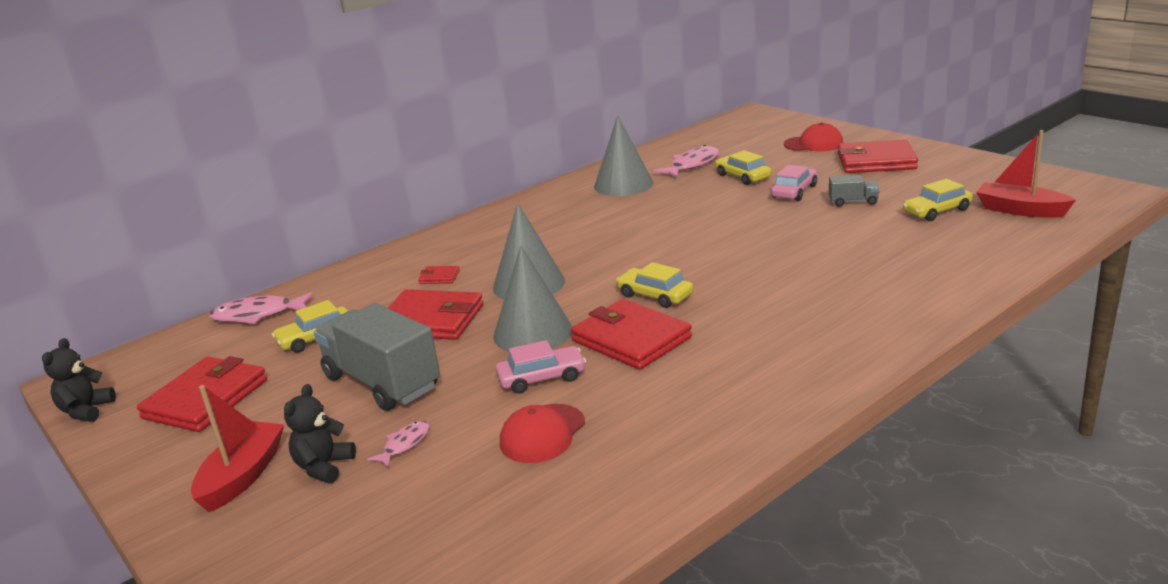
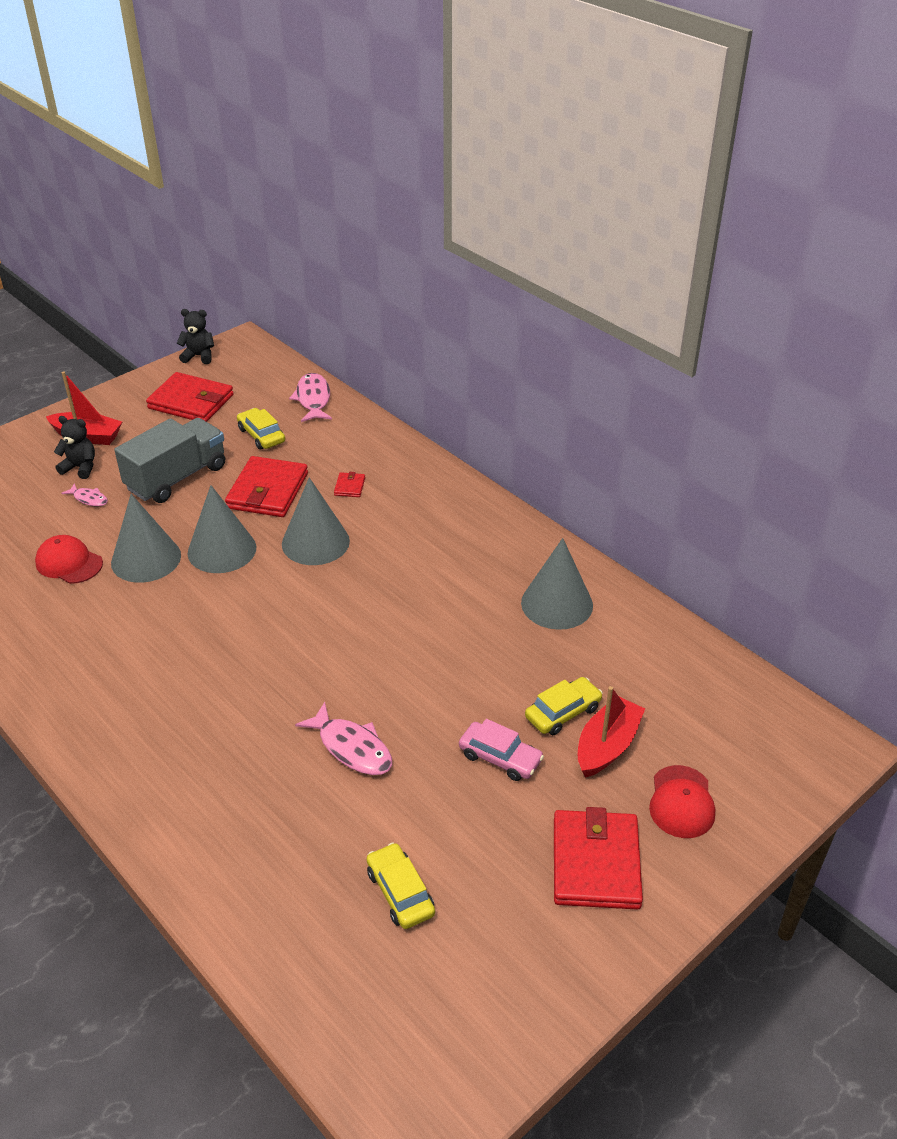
camera: 85 degrees right, 15 degrees up
pink car [496,340,586,394] -> grey cone [111,494,181,583]
red wallet [571,299,692,370] -> none
yellow car [616,262,693,308] -> none
pink fish [654,145,719,177] -> pink fish moved to [295,702,392,775]
grey truck [829,175,880,207] -> none
red boat [976,130,1076,218] -> red boat moved to [578,686,645,778]

